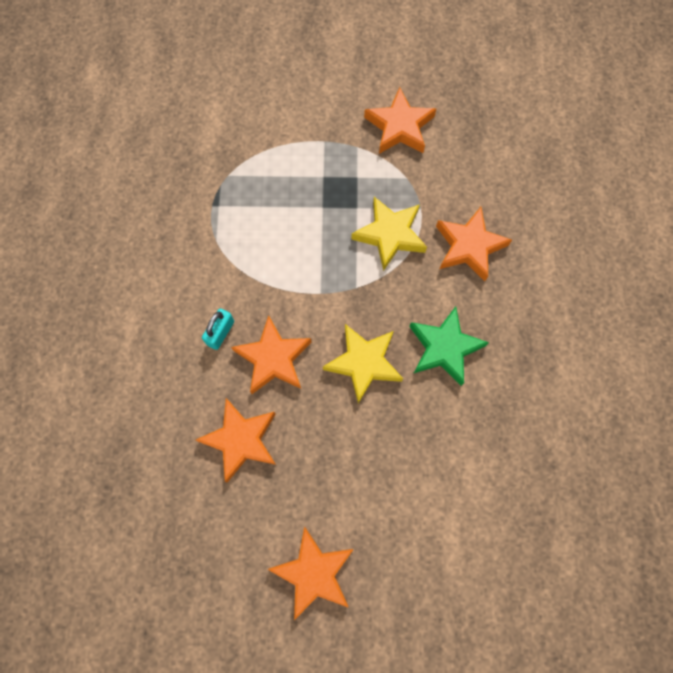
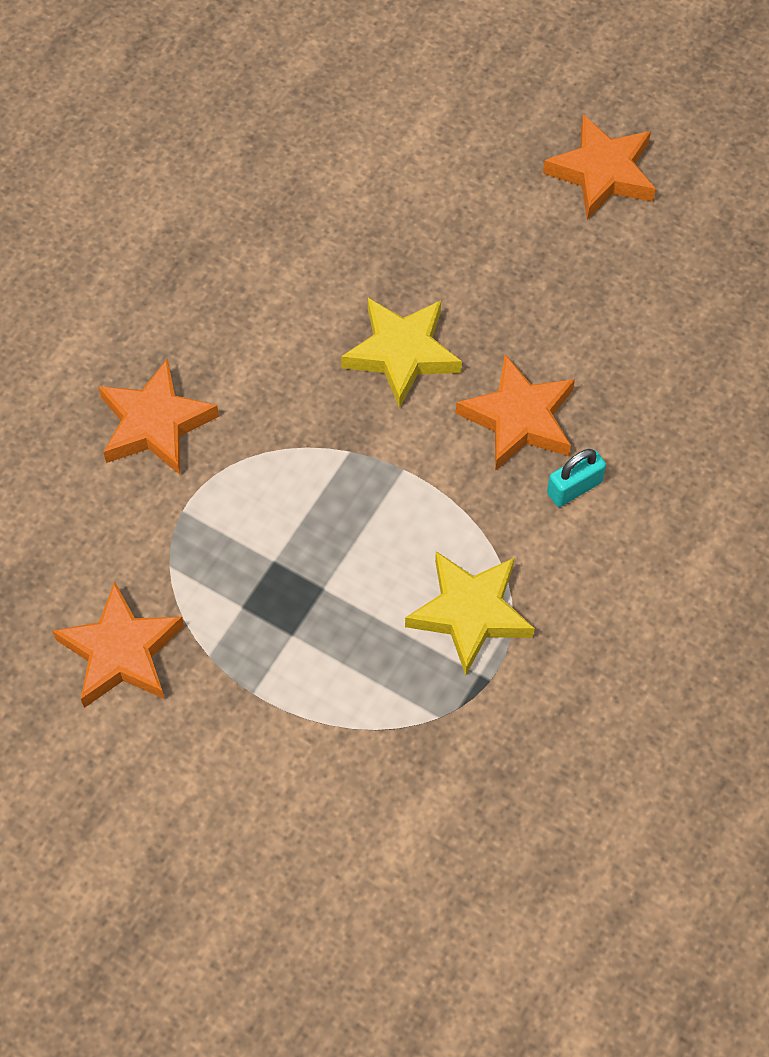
camera: 150 degrees left, 10 degrees down
orange star [196,398,276,482] -> none
yellow star [351,197,427,271] -> yellow star moved to [405,551,535,675]
green star [409,306,489,386] -> none

